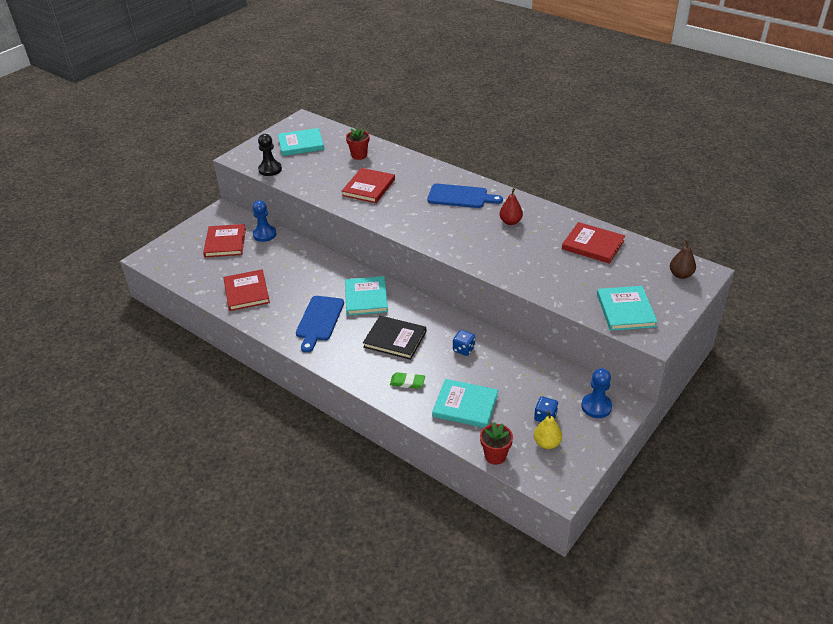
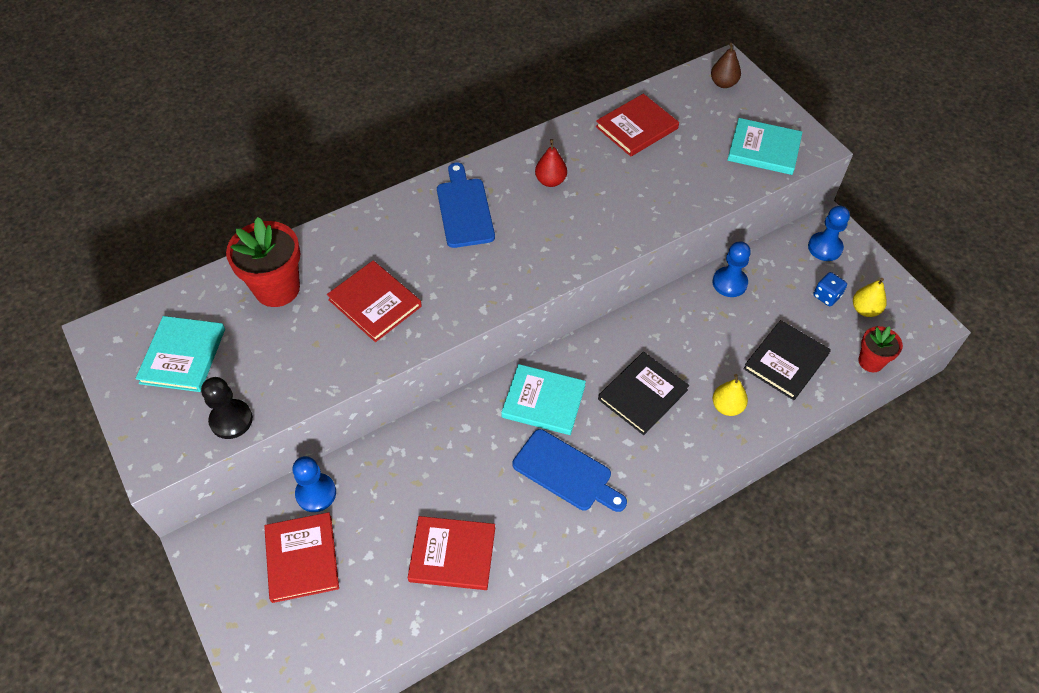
camera: 70 degrees left, 15 degrees up
red book [203,224,246,257] -> red book turned 60 degrees clockwise [264,512,339,603]
red flower pot [346,127,369,160] -> red flower pot [226,217,301,307], size x1.72
green eraser [390,372,425,389] -> yellow pear [713,374,748,416]
blue cutting board [427,184,503,208] -> blue cutting board turned 45 degrees counterclockwise [437,163,495,248]
turquoise book [432,379,498,428] -> black book [743,320,831,400]
blue dice [453,330,475,356] -> none
none -> blue pawn [712,241,751,297]

